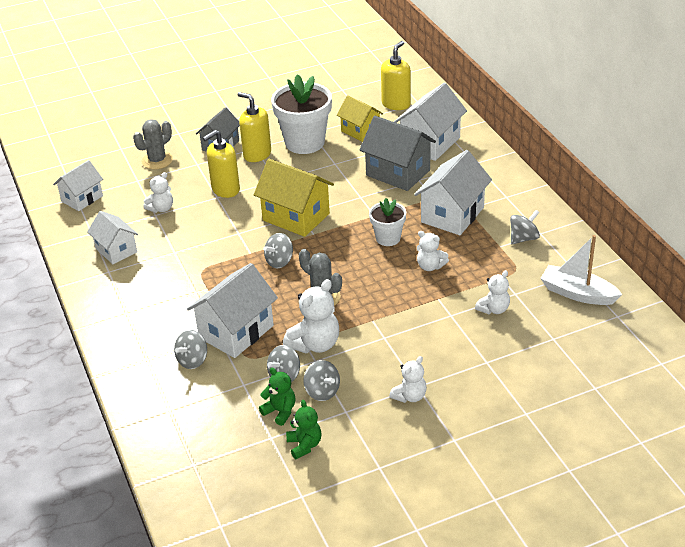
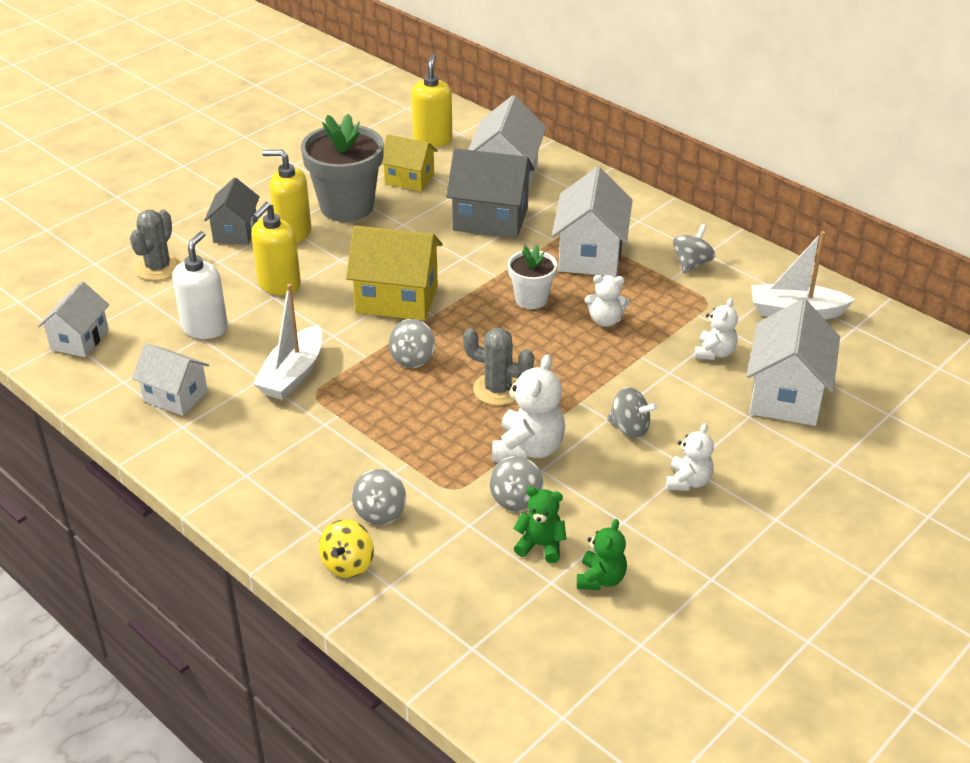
camera: 25 degrees left, 0 degrees up
white teddy bear [144,172,173,213] -> white soap dispenser [172,231,228,339]
white house [187,263,278,358] -> white house moved to [746,299,840,426]
white flower pot [271,74,332,154] -> grey flower pot [301,114,384,222]
green teddy bear [286,400,322,459] -> green teddy bear turned 60 degrees clockwise [577,519,627,590]
grey spinning top [303,360,340,401] -> grey spinning top moved to [607,387,658,438]
none -> white boat [253,284,322,400]
none -> yellow spinning top [319,519,374,578]

